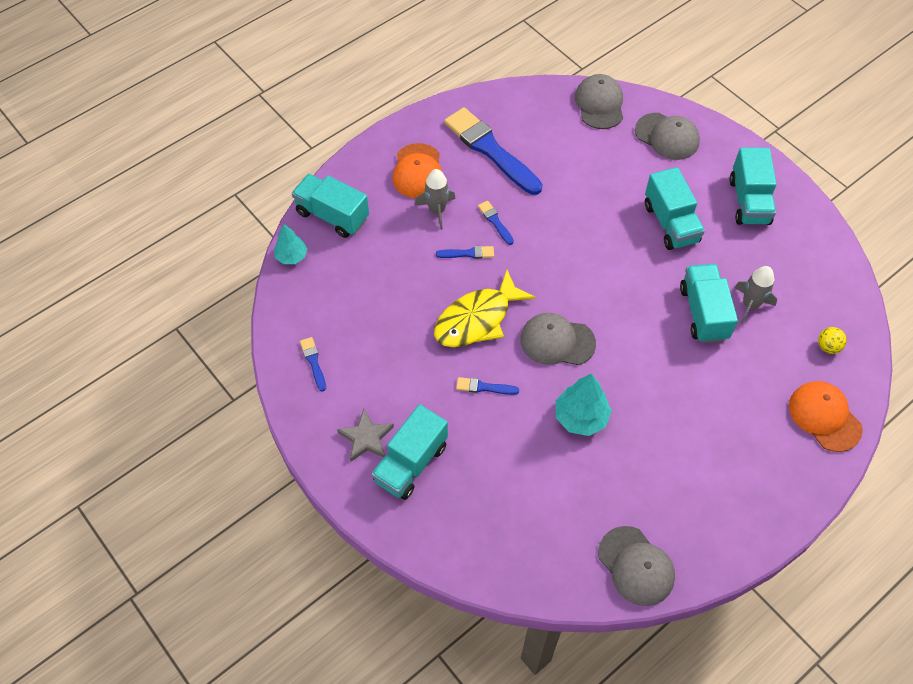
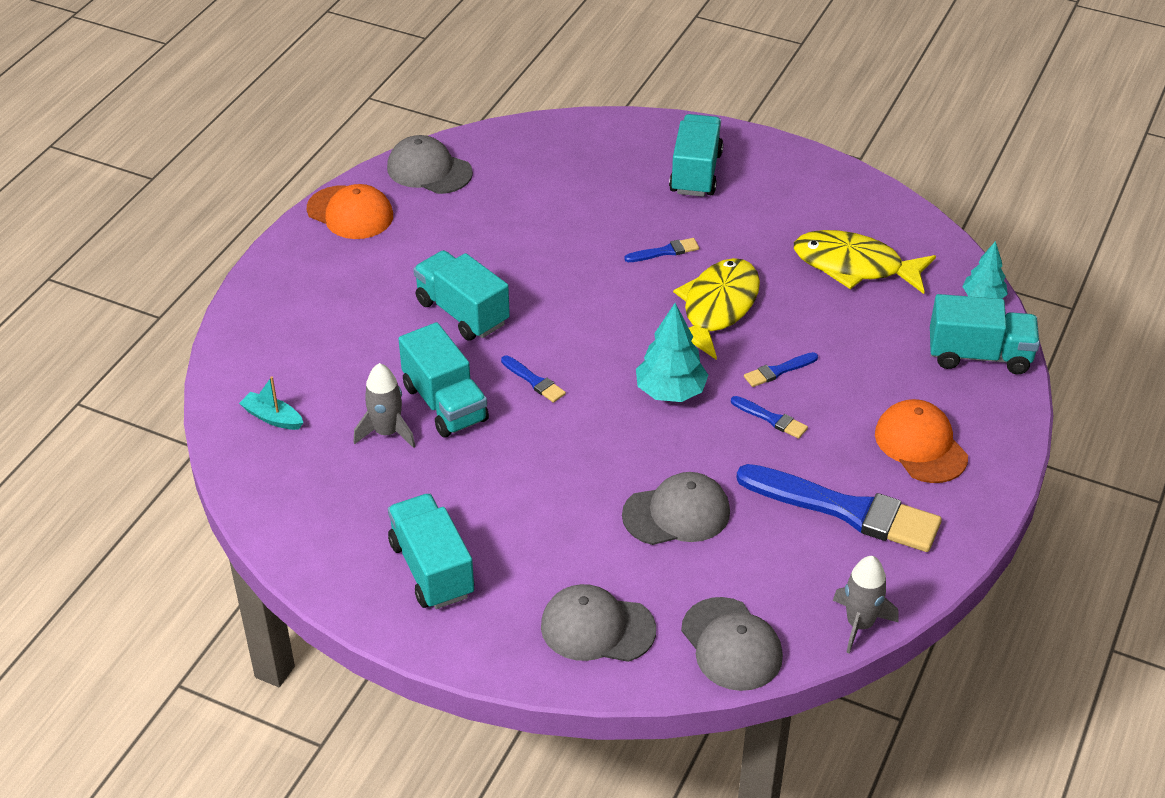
camera: 155 degrees right, 15 degrees down
blue brush [300,337,326,391] -> blue brush moved to [501,355,566,403]
grey star [337,409,394,462] -> none
grey rocket [415,169,456,230] -> grey rocket moved to [833,556,898,654]
grey cap [520,313,596,365] -> grey cap moved to [622,472,730,545]
turquoise tree [556,374,612,436] -> turquoise tree moved to [636,303,708,402]
turquoise truck [645,167,705,250] -> turquoise truck moved to [413,250,510,341]
orange cap [789,381,863,452] -> orange cap moved to [307,184,393,239]
yellow ball [818,327,847,354] -> turquoise boat [239,377,303,430]
none -> yellow fish [794,230,936,294]

